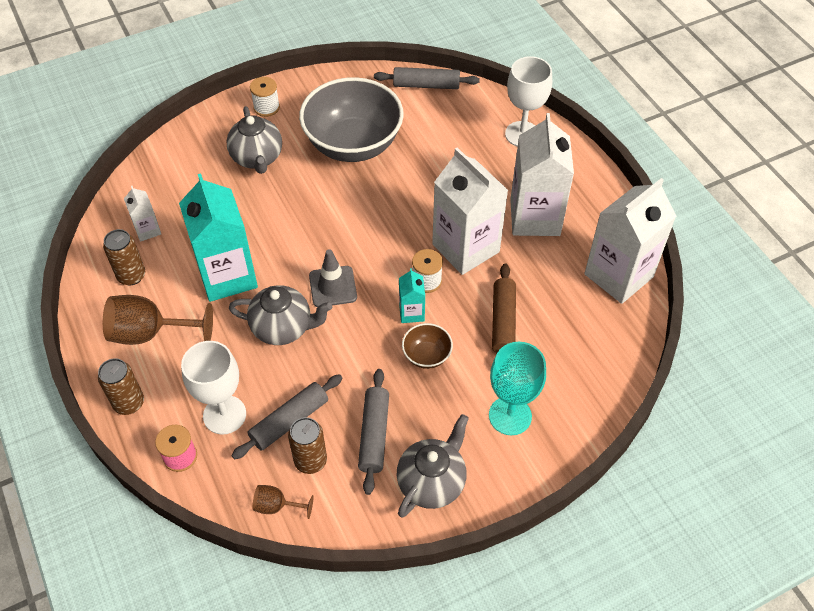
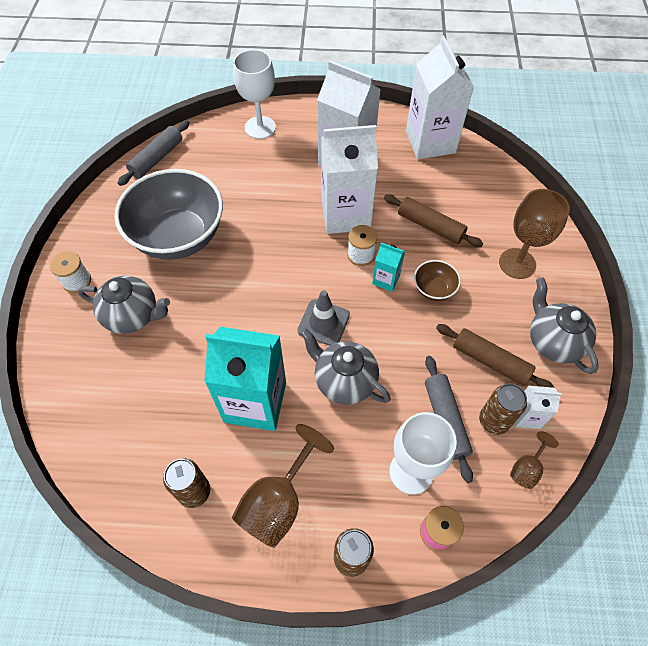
camera: 60 degrees left, 5 degrees up
white carton [124,186,161,242] -> white carton moved to [515,386,562,429]
grey teapot [229,285,332,345] -> grey teapot turned 90 degrees counterclockwise [300,328,391,405]
grey rolling pin [358,369,389,495] -> brown rolling pin [436,324,555,388]
turquoise goblet [489,342,546,435] -> brown goblet [499,189,570,279]

